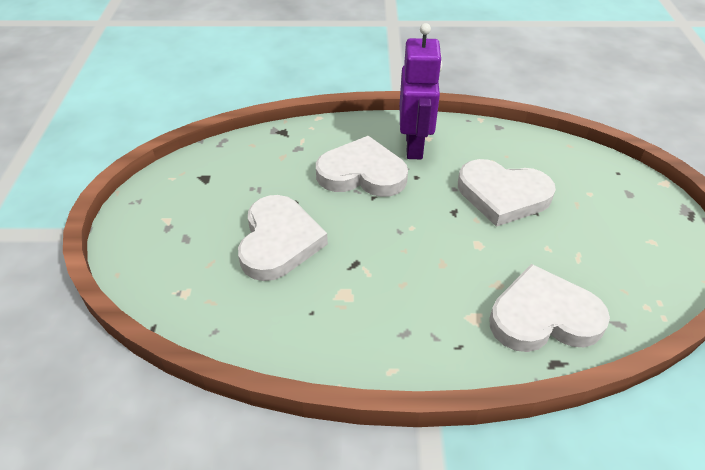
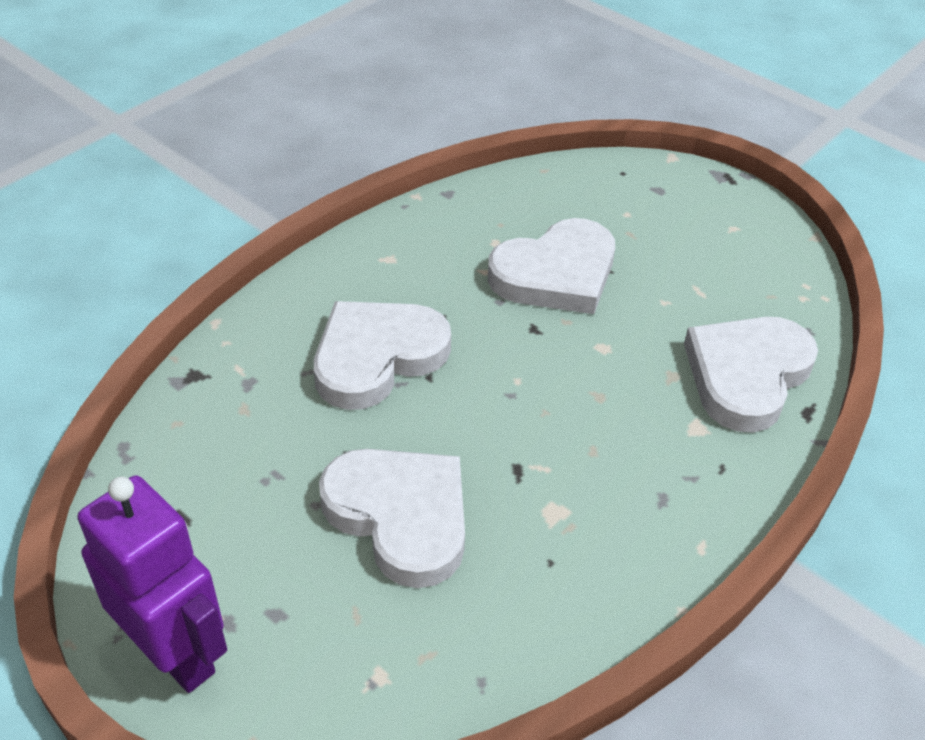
camera: 50 degrees left, 0 degrees up
purple robot [400,23,443,159] -> purple robot moved to [77,475,227,693]

